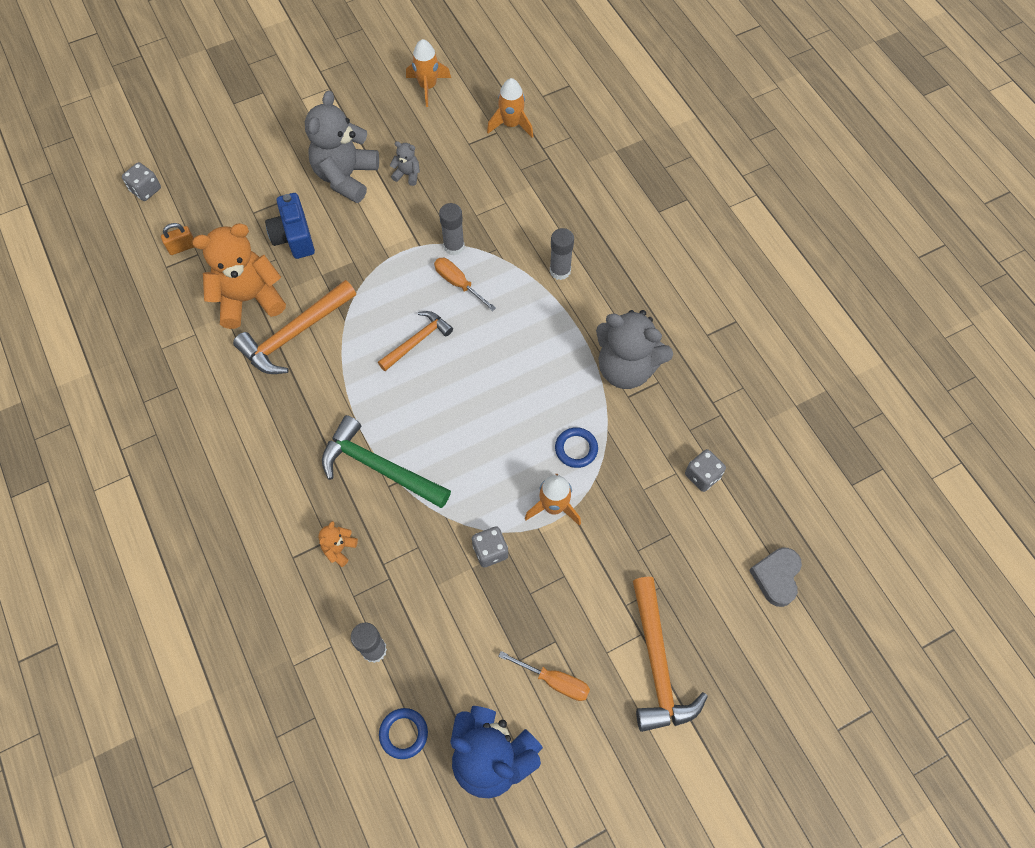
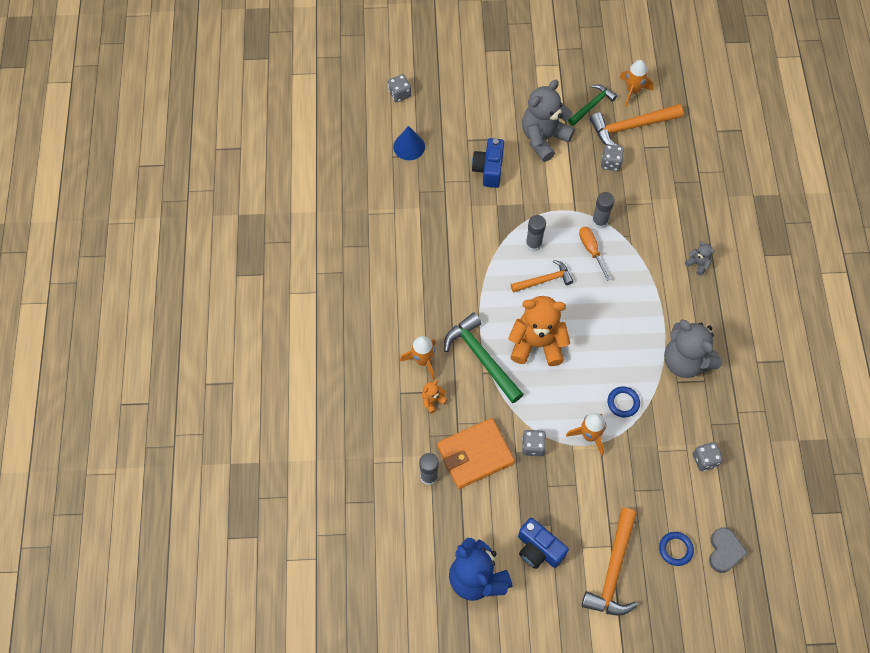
camera: 25 degrees right, 0 degrees up
orange padlock [161,223,194,255] -> blue cone [393,126,425,160]
orange teddy bear [192,223,286,329] -> orange teddy bear moved to [508,296,570,366]
orange hammer [233,280,356,374] -> orange hammer moved to [590,104,683,146]
blue ring [379,708,428,759] -> blue ring moved to [659,532,694,566]
grey teddy bear [390,141,420,186] -> grey teddy bear moved to [685,241,715,276]
orange rocket [487,78,533,137] -> orange rocket moved to [400,336,436,380]
orange screwdriver [498,651,590,701] -> blue camera [518,518,569,569]
grey glue stick [550,228,574,280] -> grey glue stick moved to [526,215,546,251]
grey heart [749,547,802,607] -> grey heart turned 150 degrees clockwise [709,528,748,573]
none -> orange wallet [437,418,515,489]
none -> green hammer [568,84,617,126]
none -> grey dice [601,144,624,171]

